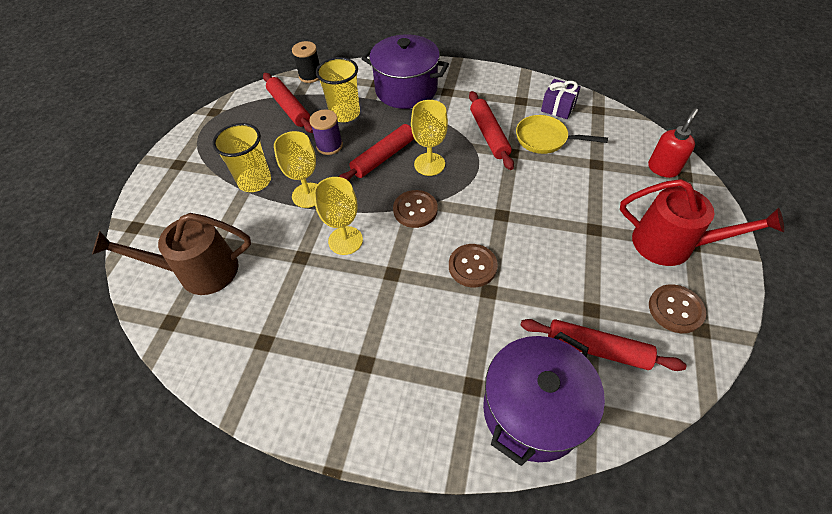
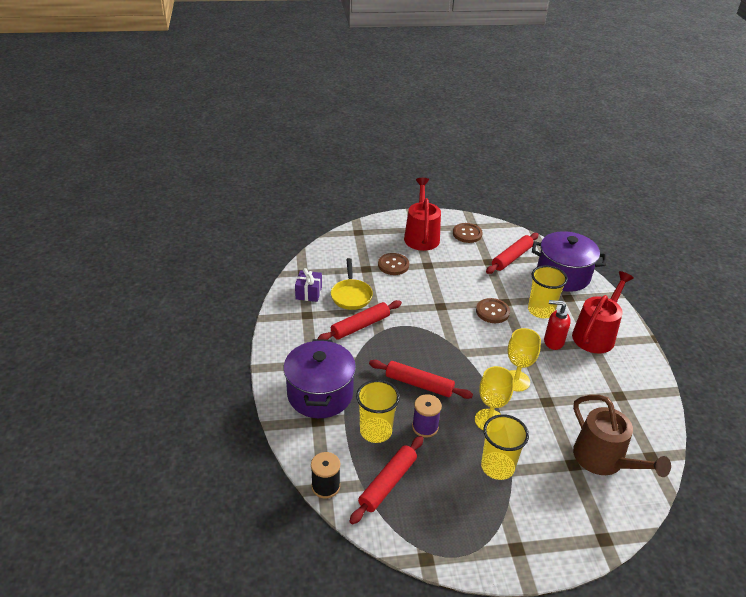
camera: 115 degrees left, 15 degrees down
brown button [393,190,438,228] -> brown button moved to [378,253,409,275]
yellow goblet [411,100,448,176] -> none
red rolling pin [520,319,686,371] -> red rolling pin turned 45 degrees clockwise [486,233,539,274]
red soap dispenser [648,108,698,178] -> red soap dispenser moved to [544,300,571,350]
none -> yellow cup [528,265,568,318]
none -> red watering can [572,271,634,353]

